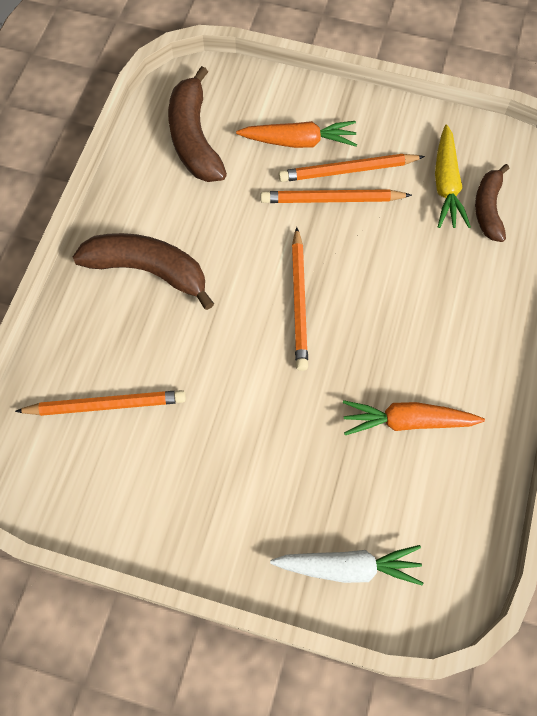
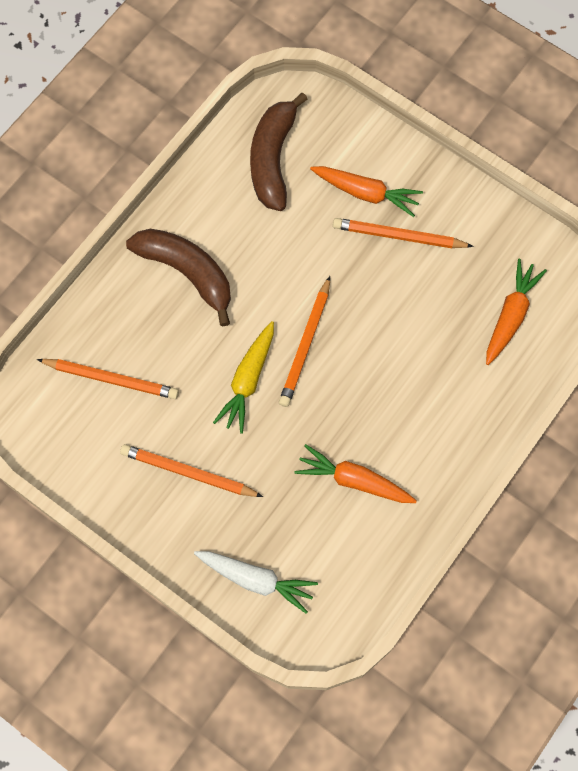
camera: 20 degrees right, 5 degrees up
orange pencil [261,189,412,203] -> orange pencil moved to [120,444,263,497]
yellow carrot [435,125,471,228] -> yellow carrot moved to [213,321,274,434]
brown banana [475,164,509,242] -> orange carrot [486,259,547,365]

